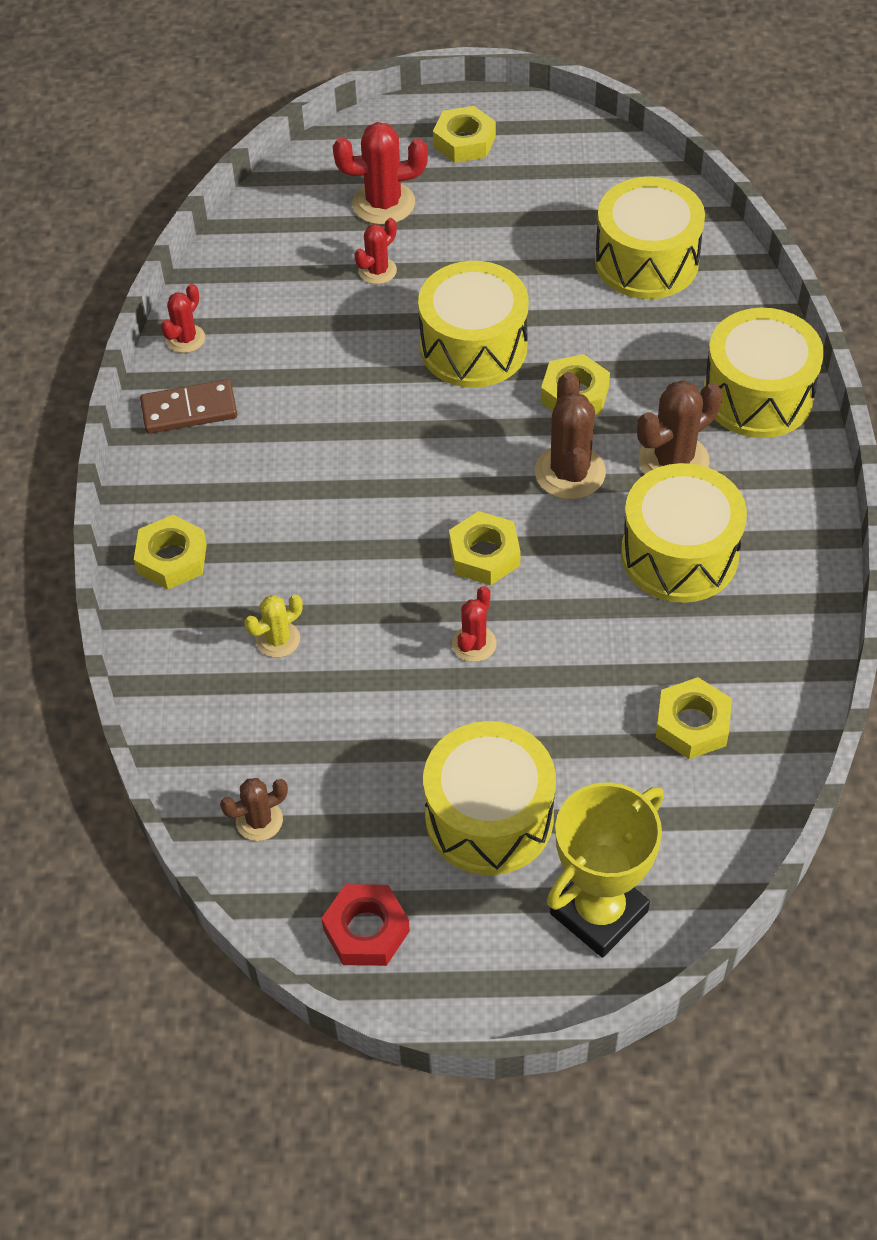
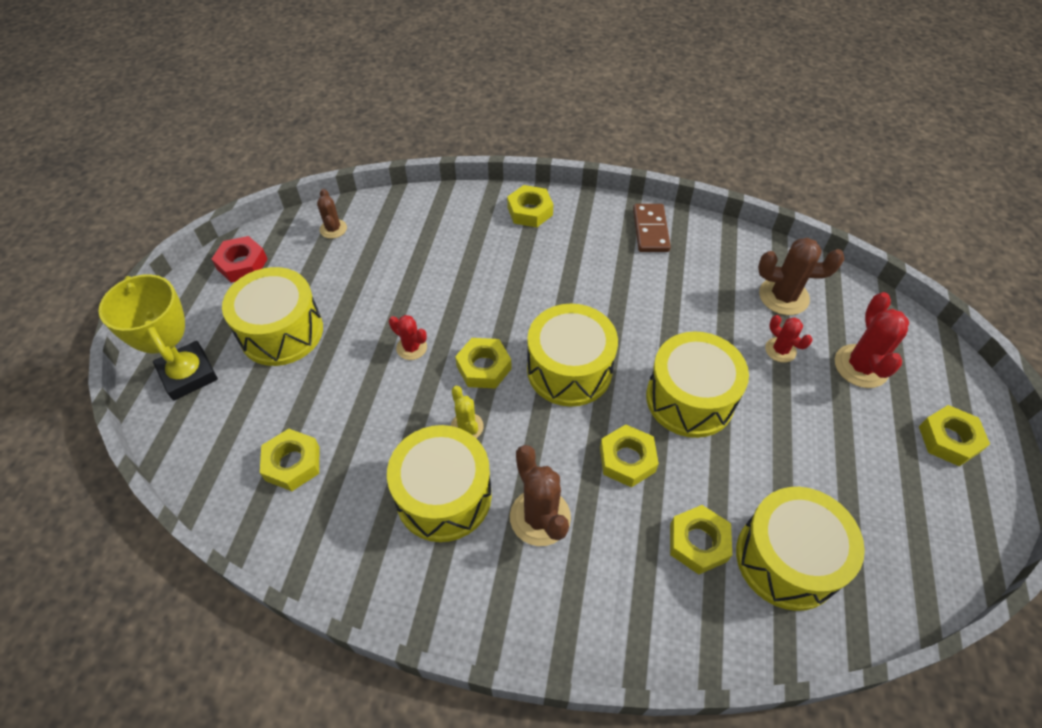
camera: 100 degrees right, 0 degrees up
red cactus [161,284,205,353] -> none
yellow cactus [244,594,302,658] -> yellow cactus moved to [451,386,484,438]
brown cactus [535,372,606,500] -> brown cactus moved to [758,238,844,315]
yellow drum [703,308,824,438] -> yellow drum moved to [527,304,618,407]
none -> yellow nut [670,505,732,574]

